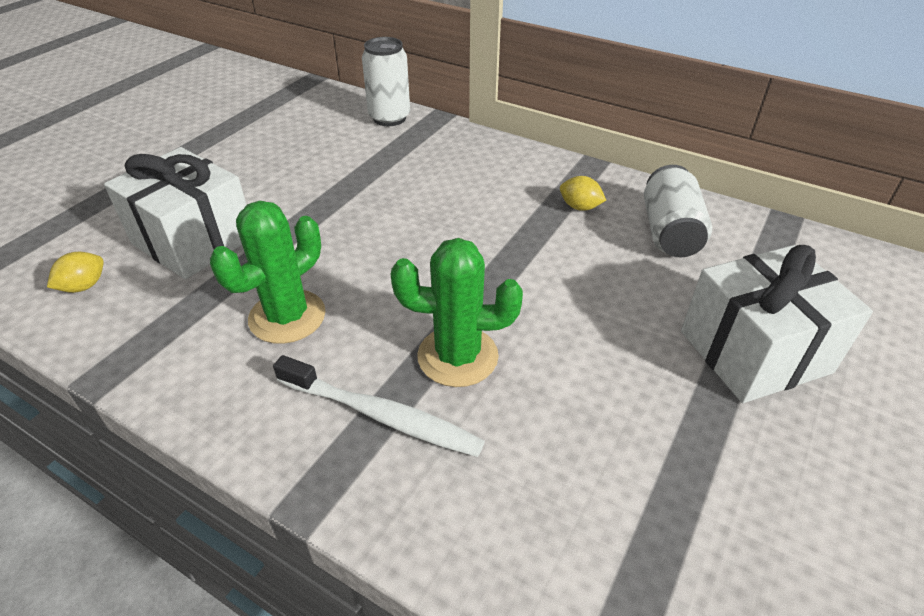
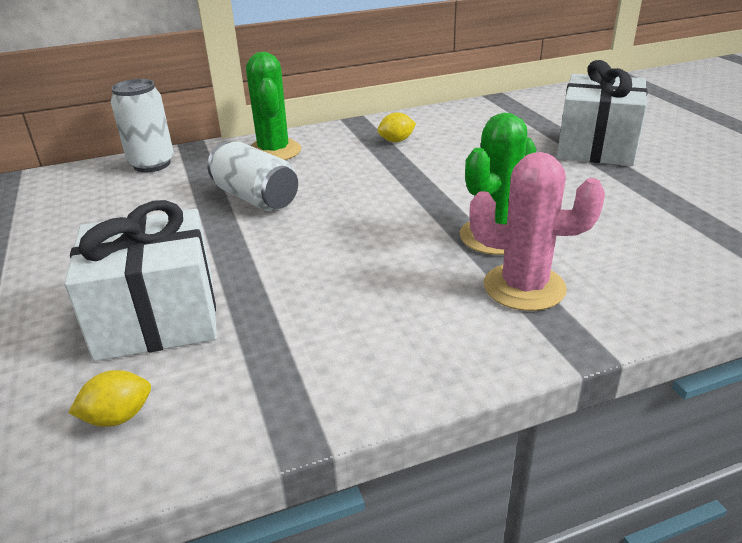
camera: 50 degrees left, 10 degrees down
yellow lemon [47,252,104,293] -> yellow lemon turned 75 degrees clockwise [68,370,151,427]
green cactus [210,201,326,344] -> green cactus moved to [246,52,301,160]
white toothbrush [273,355,485,457] -> pink cactus [469,152,605,311]
white can [644,165,712,257] -> white can moved to [207,142,298,211]

